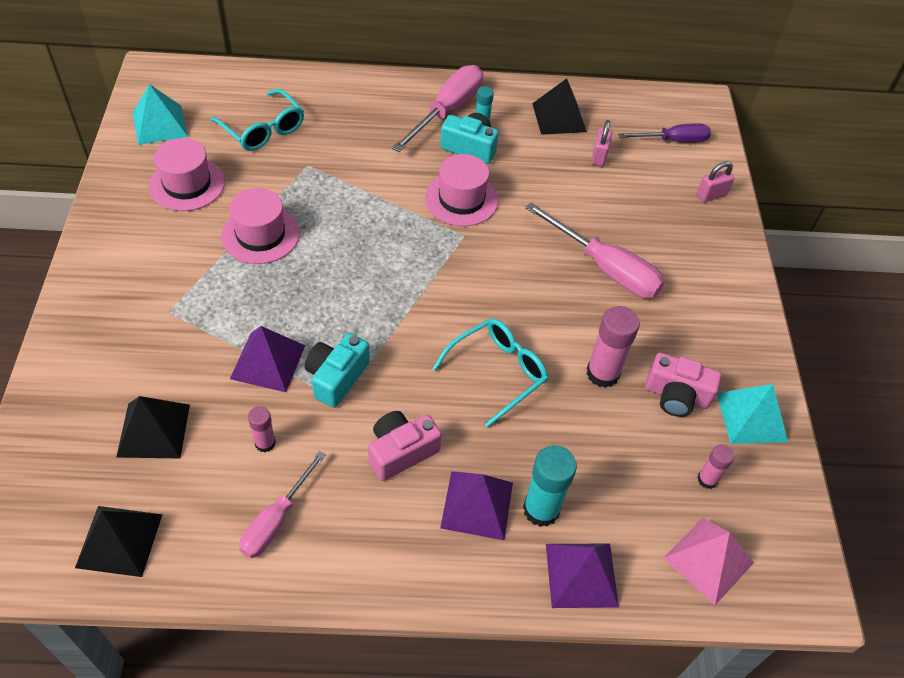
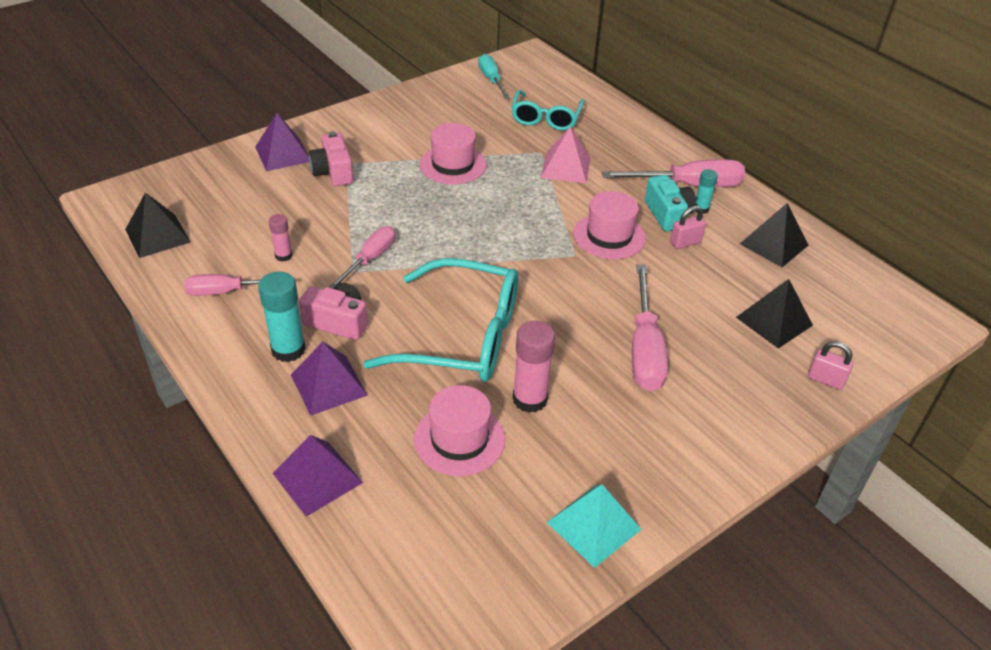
camera: 55 degrees right, 10 degrees down
black pyramid [116,396,190,458] -> black pyramid moved to [736,279,813,348]
turquoise pyramid [133,84,188,145] -> turquoise screwdriver [478,54,510,99]
pink hat [149,138,225,211] -> pink hat moved to [414,385,505,476]
purple pyramid [230,326,305,392] -> purple pyramid moved to [255,113,309,171]
turquoise camera [305,333,370,408] -> pink screwdriver [329,226,395,289]
turquoise glasses [432,318,548,428] -> turquoise glasses [363,258,518,382], size x1.64
turquoise glue stick [523,445,577,527] -> turquoise glue stick moved to [258,272,306,362]
pink padlock [591,120,612,166] -> pink padlock moved to [670,206,706,249]
purple screwdriver [618,123,711,143] -> none
pink camera [645,353,721,417] -> pink camera moved to [309,131,353,186]
pink pyramid [663,518,754,605] -> pink pyramid moved to [541,127,590,184]
pink glue stick [697,444,734,489] -> none

